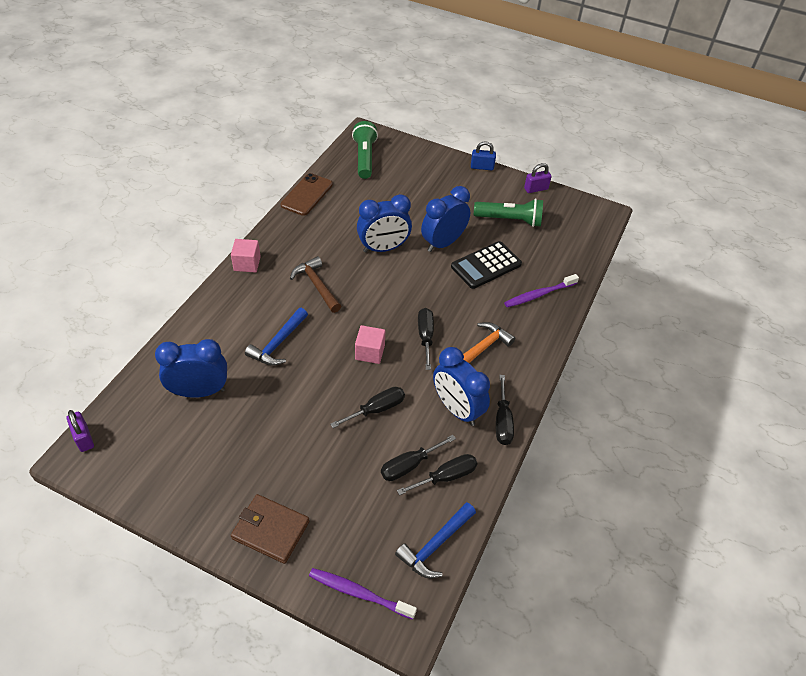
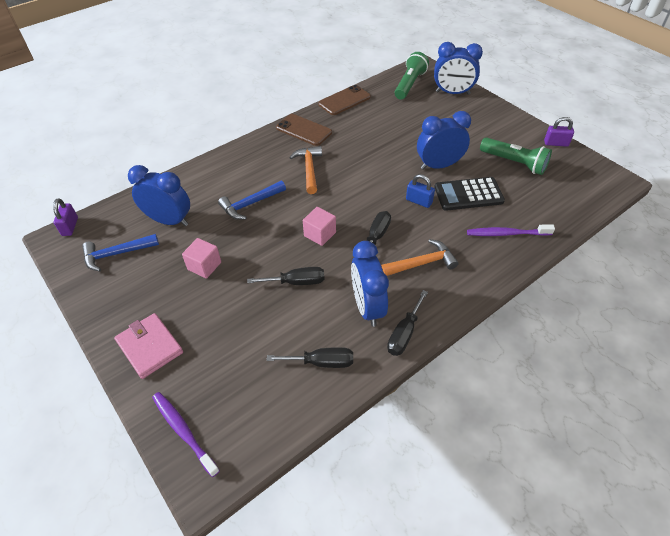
camera: 30 degrees right, 0 degrees up
pink cube [231,239,261,273] -> pink cube moved to [182,238,221,279]
brown wallet [231,494,309,564] -> pink wallet [114,313,183,379]
brown hammer [290,256,341,313] -> orange hammer [289,146,322,194]
blue clock [357,194,412,253] -> blue clock moved to [434,42,483,95]
black screwdriver [381,435,456,481] -> none
blue hammer [395,502,476,578] -> blue hammer moved to [82,234,159,272]
blue padlock [471,141,496,170] -> blue padlock moved to [406,174,435,208]
none -> brown phone [276,114,332,146]

